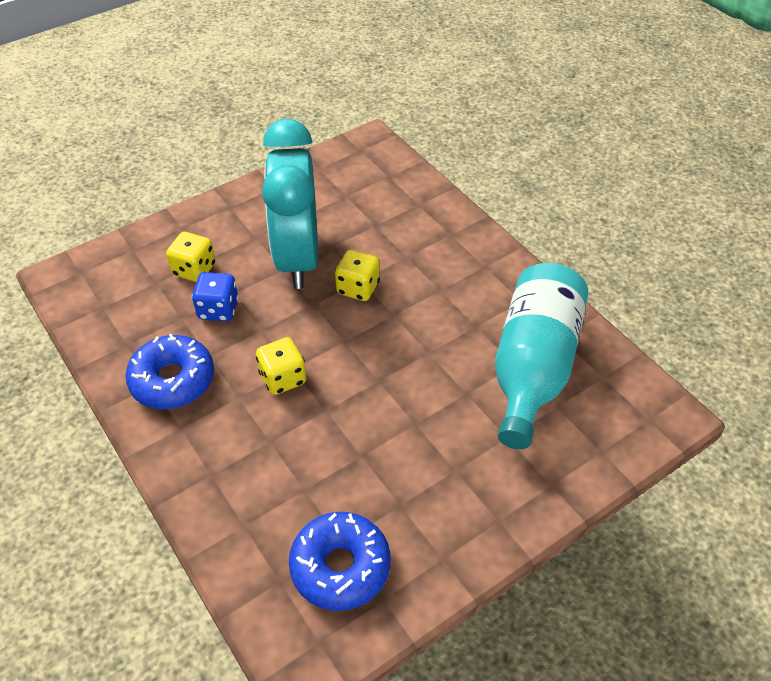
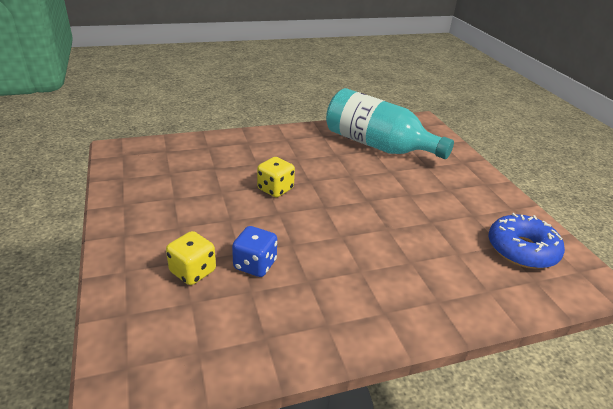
camera: 75 degrees left, 15 degrees down
blue donut [125,334,214,409] -> none
yellow dice [256,337,306,395] -> none
turquoise clock [262,119,318,289] -> none

